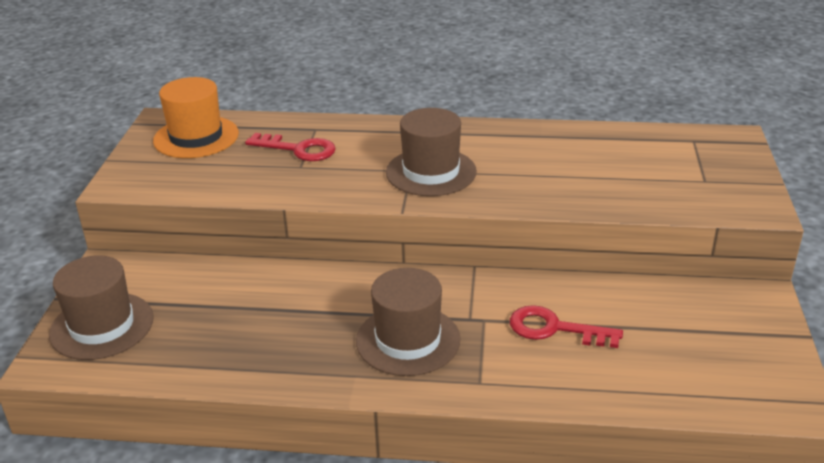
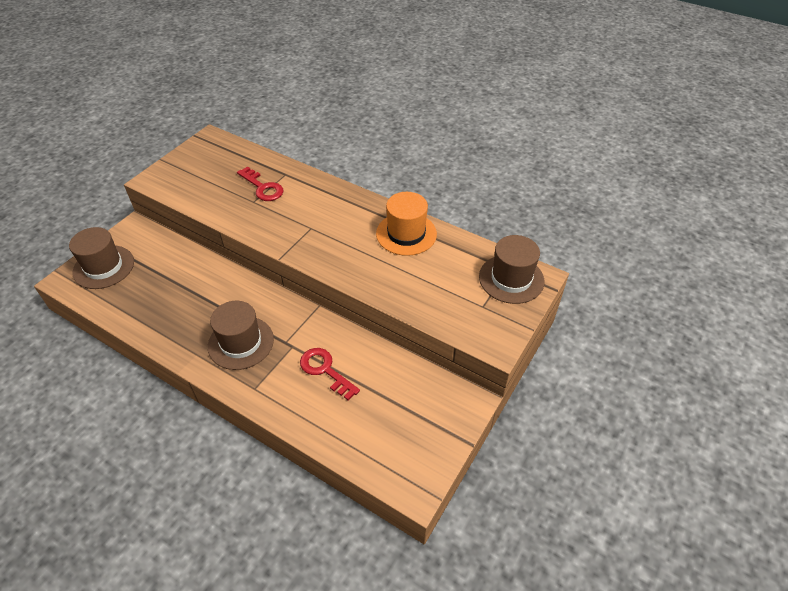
camera: 25 degrees right, 15 degrees up
orange hat [153,77,239,158] -> orange hat moved to [376,192,437,256]
brown hat [386,108,477,196] -> brown hat moved to [479,235,545,304]

